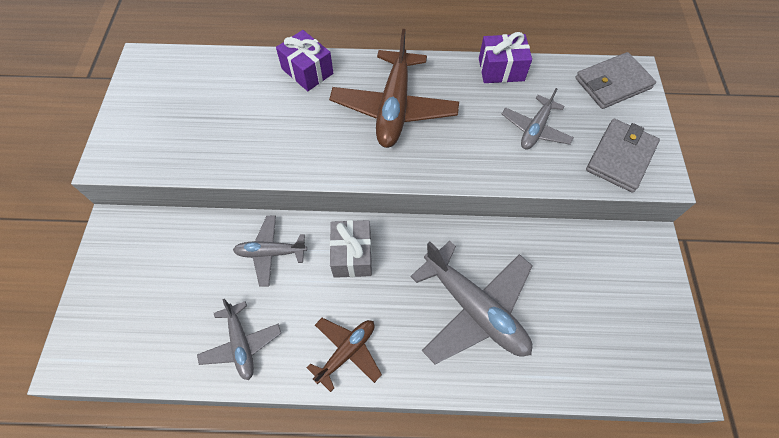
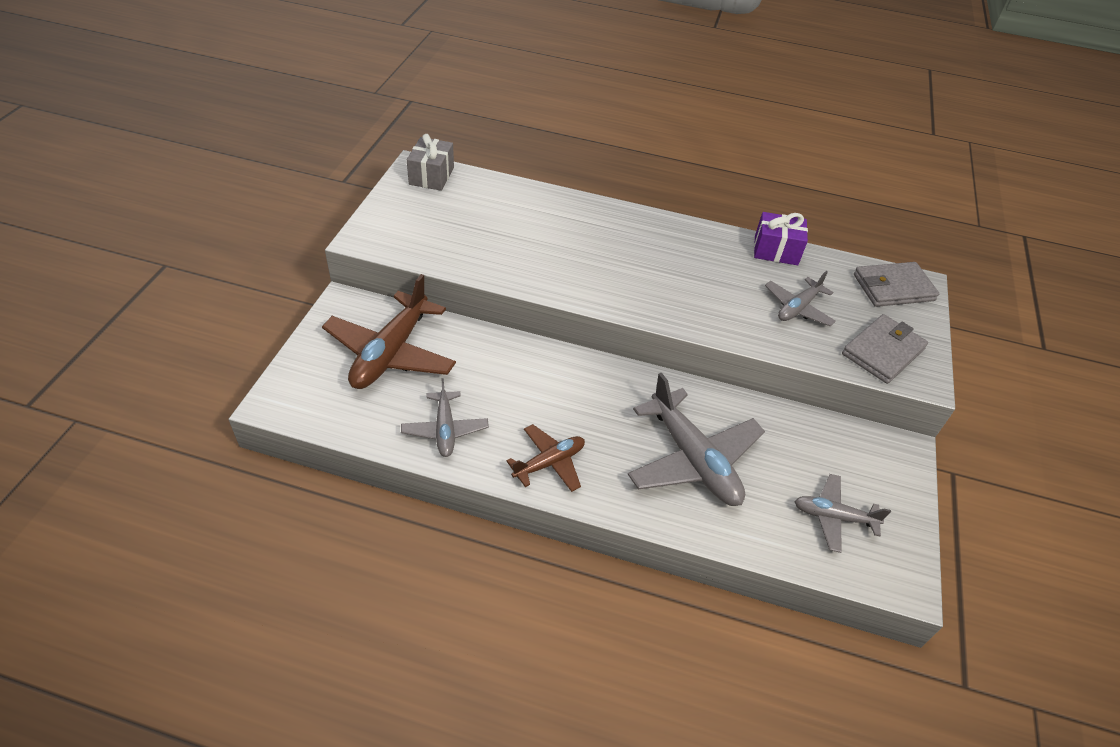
camera: 10 degrees right, 15 degrees down
grey plane [233,216,307,287] -> grey plane moved to [794,474,891,553]
purple gift [276,30,333,91] -> none
brown plane [329,29,459,148] -> brown plane moved to [322,274,456,389]
grey gift [330,220,372,278] -> grey gift moved to [407,134,454,191]

